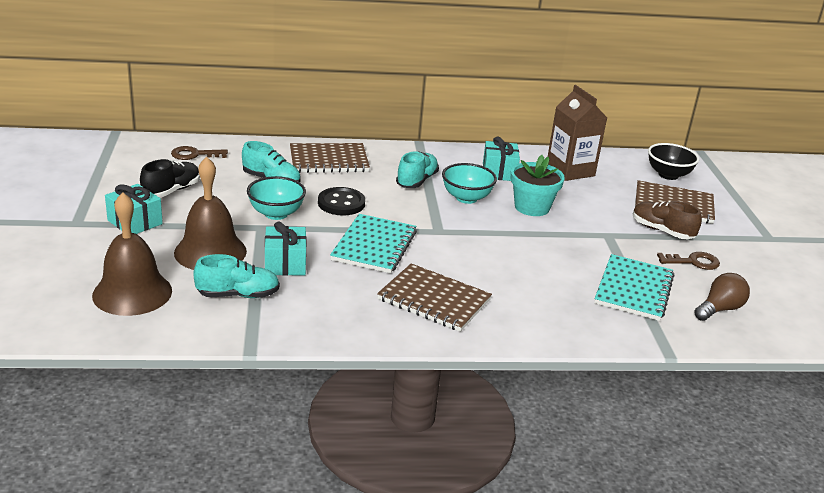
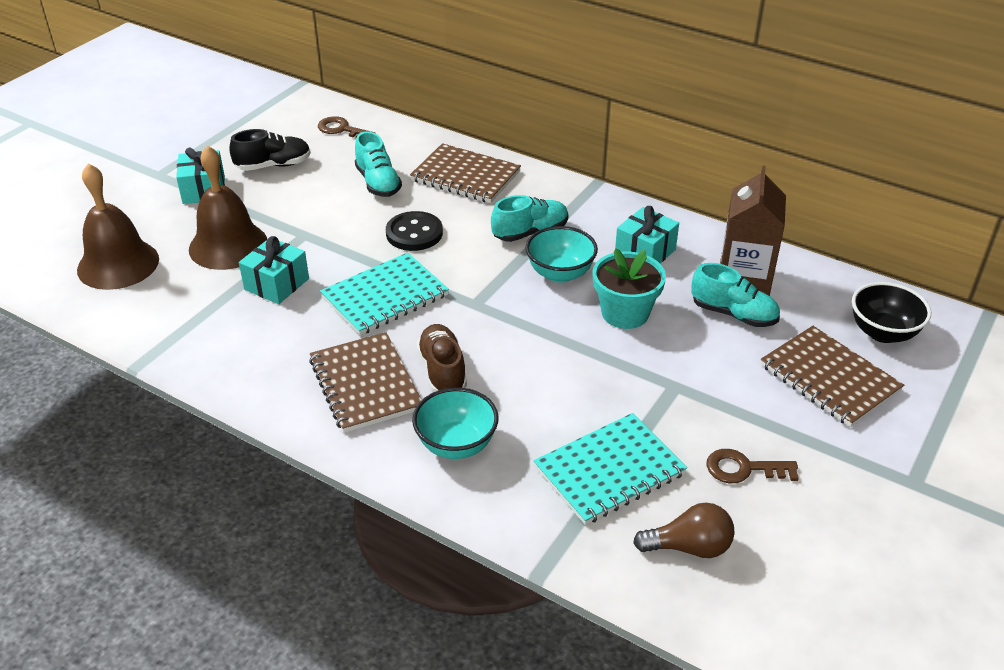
camera: 40 degrees right, 10 degrees up
turquoise shoe [193,254,280,298] -> turquoise shoe moved to [691,263,780,327]
turquoise bowl [247,176,306,220] -> turquoise bowl moved to [412,387,499,459]
brown shoe [633,201,702,240] -> brown shoe moved to [416,324,467,392]
brown key [657,252,720,270] -> brown key turned 150 degrees clockwise [707,449,799,483]

